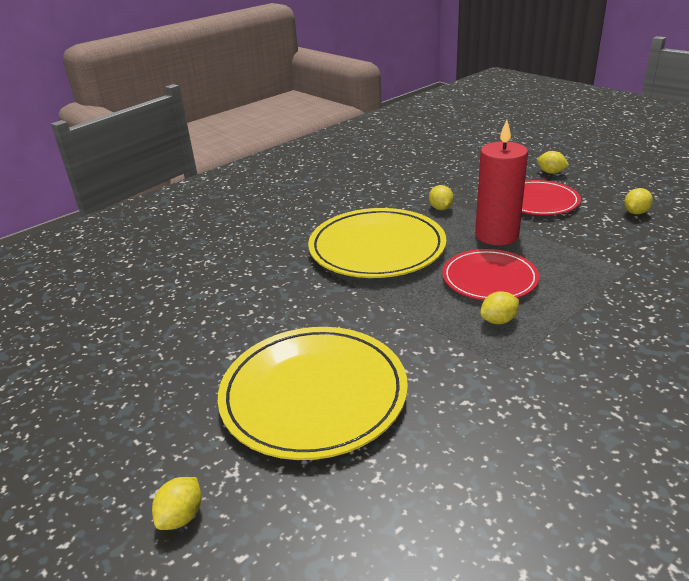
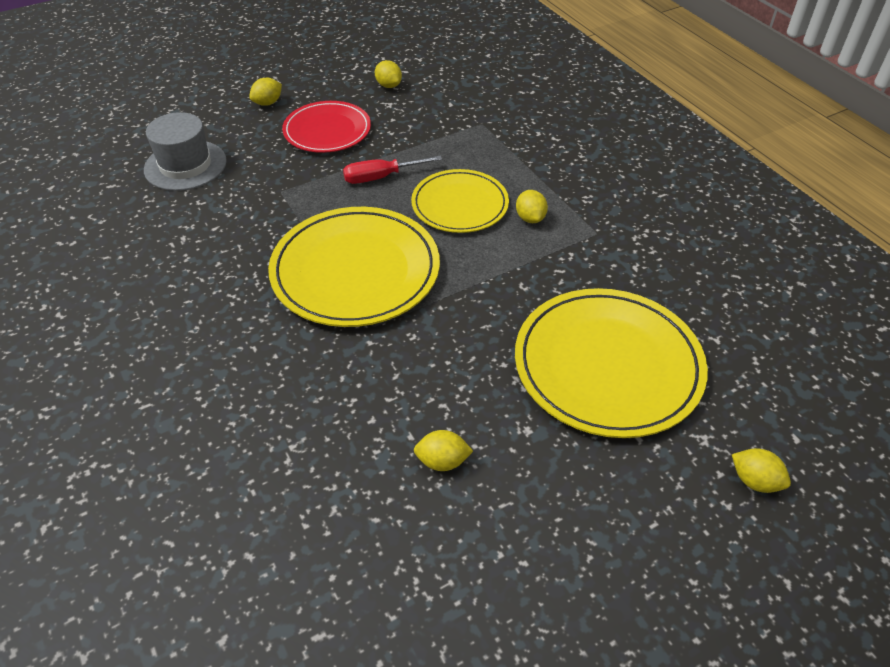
camera: 80 degrees left, 15 degrees up
yellow lemon [429,185,454,210] -> yellow lemon moved to [414,430,473,471]
red plate [442,249,539,300] -> yellow plate [411,169,509,233]
red candle [475,120,528,245] -> red screwdriver [343,155,442,184]
none -> grey hat [144,112,227,191]

